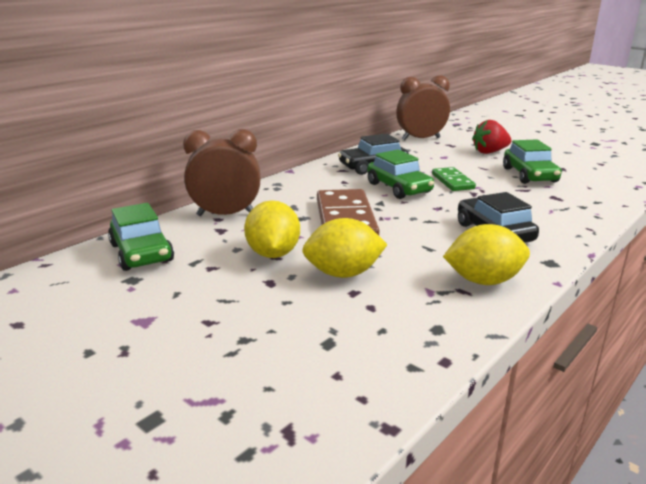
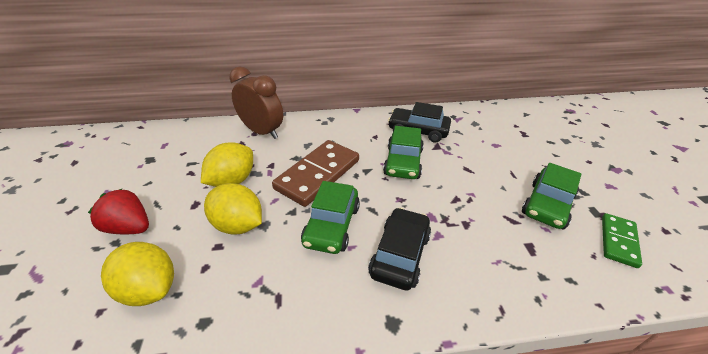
camera: 40 degrees right, 15 degrees up
green car [108,203,174,271] -> green car moved to [301,181,360,254]
brown clock [396,75,450,140] -> none
green domino [432,167,476,191] -> green domino moved to [602,213,642,268]
yellow lemon [443,224,530,285] -> yellow lemon moved to [101,242,174,306]
red strawberry [472,120,511,154] -> red strawberry moved to [88,189,149,234]

